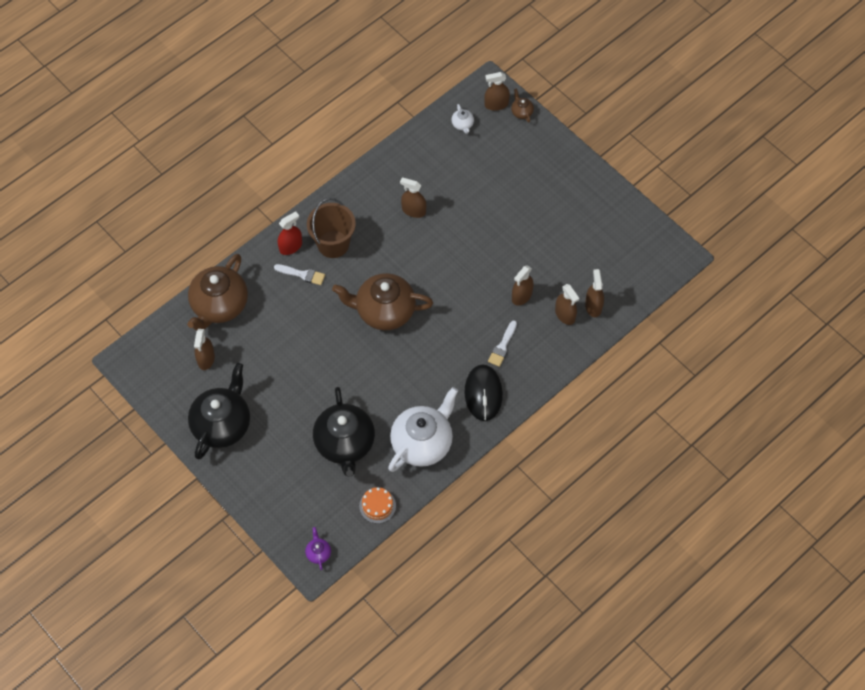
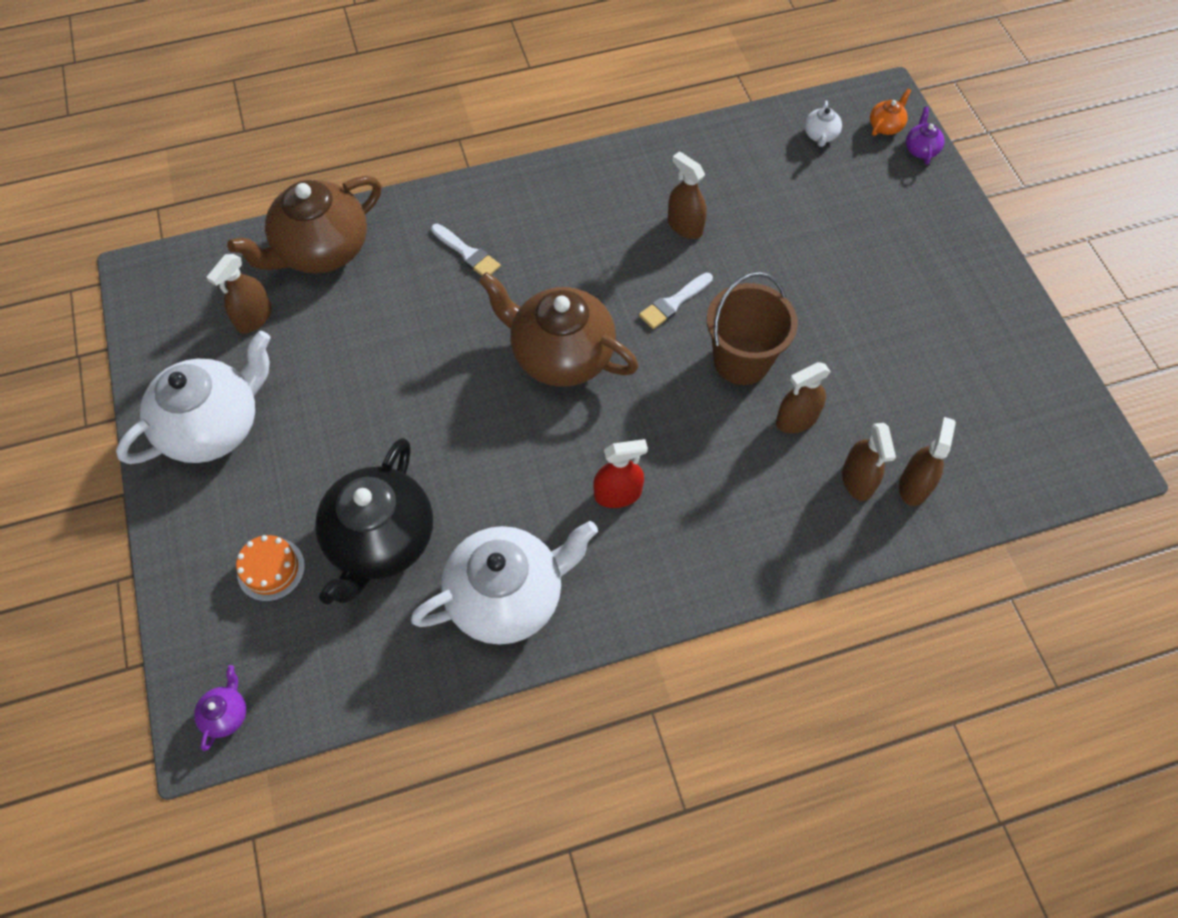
camera: 25 degrees right, 0 degrees up
black teapot [188,363,250,459] -> white teapot [116,331,271,464]
red spray bottle [278,211,302,255] -> red spray bottle moved to [593,439,648,508]
brown bucket [307,198,356,258] -> brown bucket moved to [707,272,798,385]
orange cake [359,487,396,524] -> orange cake moved to [236,535,305,601]
black mouse [465,364,503,421] -> none
brown spray bottle [484,72,510,111] -> orange teapot [870,88,911,136]
white brush [488,321,517,367] -> white brush moved to [639,273,713,329]
brown teapot [511,88,534,122] -> purple teapot [906,107,944,164]

